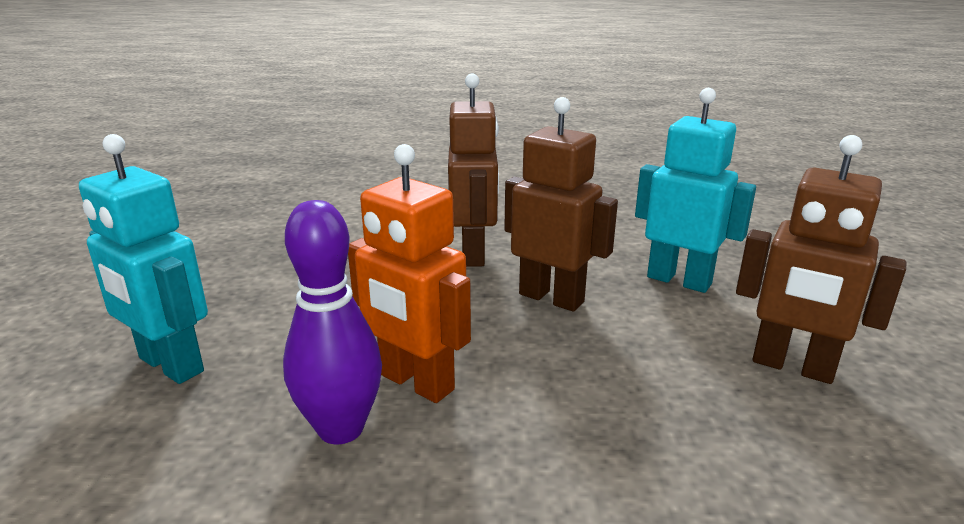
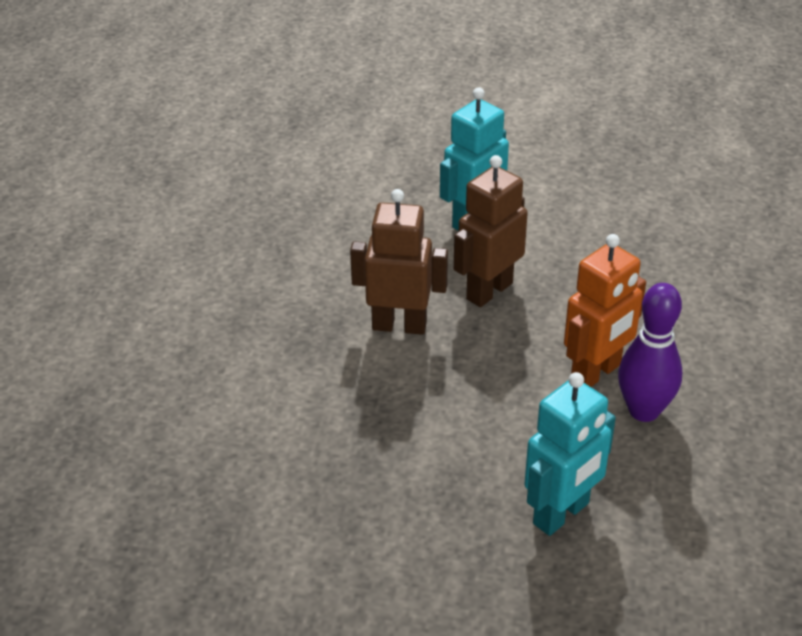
camera: 80 degrees left, 15 degrees up
brown robot [736,135,906,384] -> none

